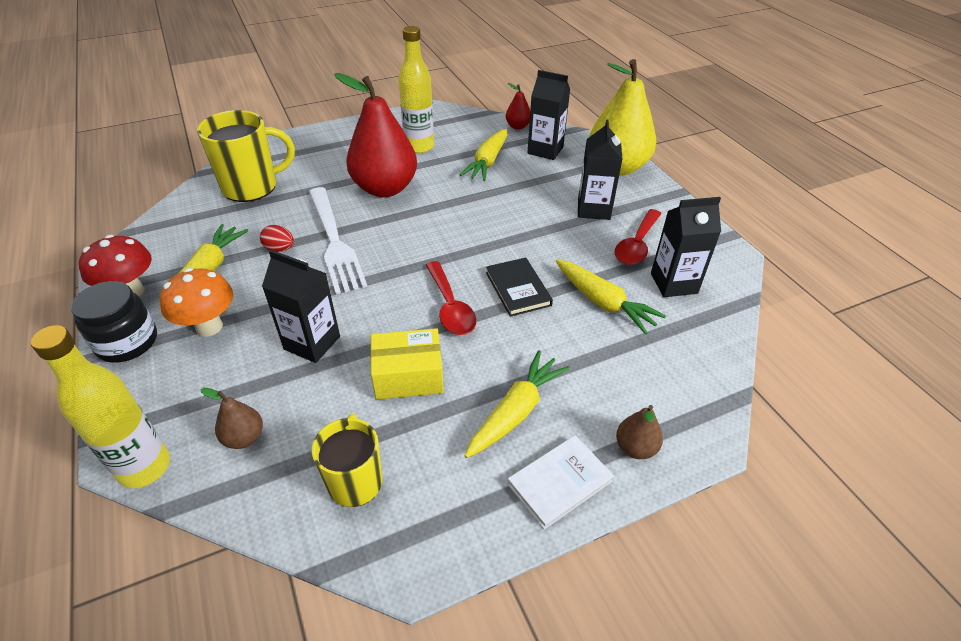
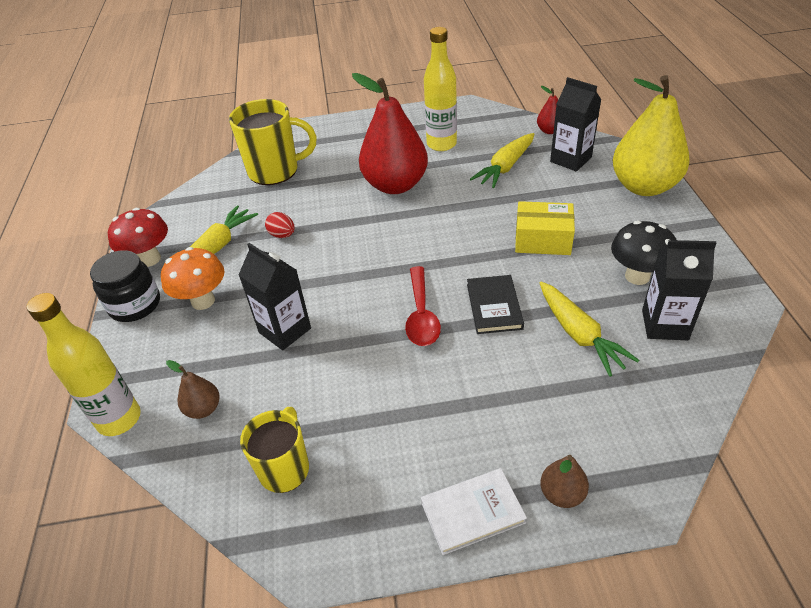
camera: 20 degrees right, 0 degrees up
white fork [309,187,367,294] -> none
yellow box [370,328,444,400] -> yellow box moved to [515,201,575,255]
yellow carrot [464,350,570,458] -> none
black carton [578,119,623,220] -> none
red spoon [615,209,662,265] -> black mushroom [611,221,676,285]

